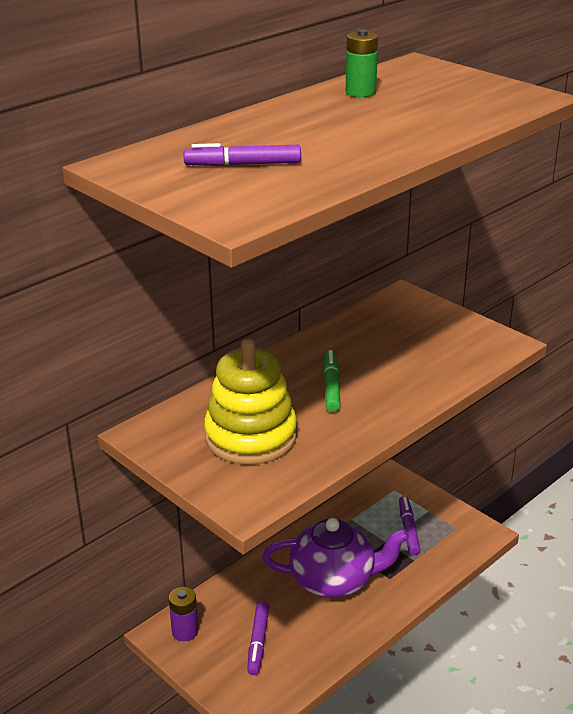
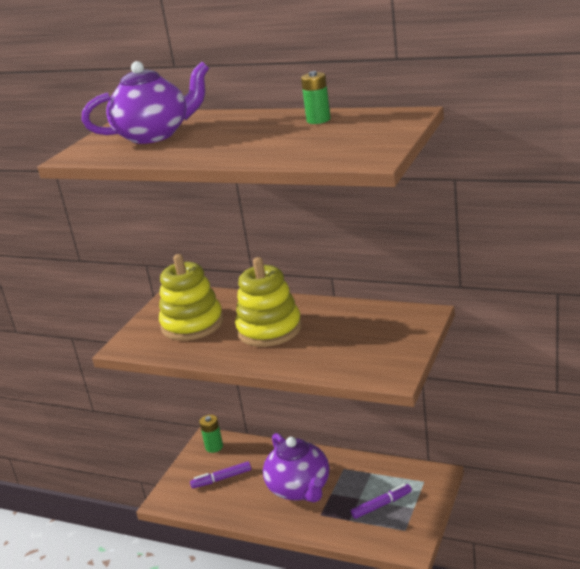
camera: 70 degrees right, 5 degrees down
purple battery [169,587,198,641] -> green battery [199,415,223,453]
purple marker [184,143,301,166] -> purple teapot [81,61,209,144]
green marker [323,350,341,412] -> yellow stacking toy [235,257,302,347]

